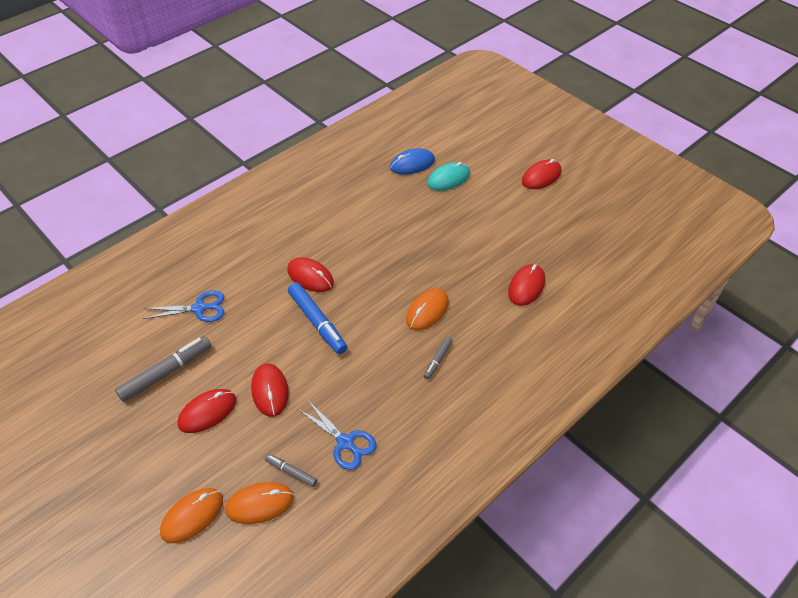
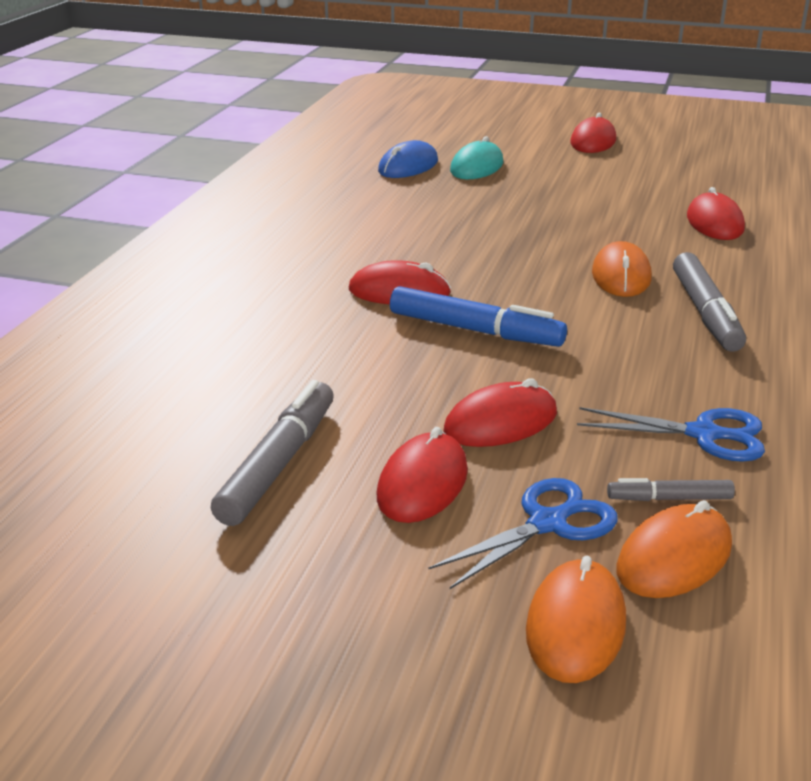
camera: 30 degrees left, 20 degrees down
blue scissors [143,290,224,322] -> blue scissors moved to [428,478,618,589]
red mouse [251,363,289,417] -> red mouse turned 75 degrees counterclockwise [443,378,557,447]
grey marker [424,336,453,379] -> grey marker [673,252,746,352], size x1.88

